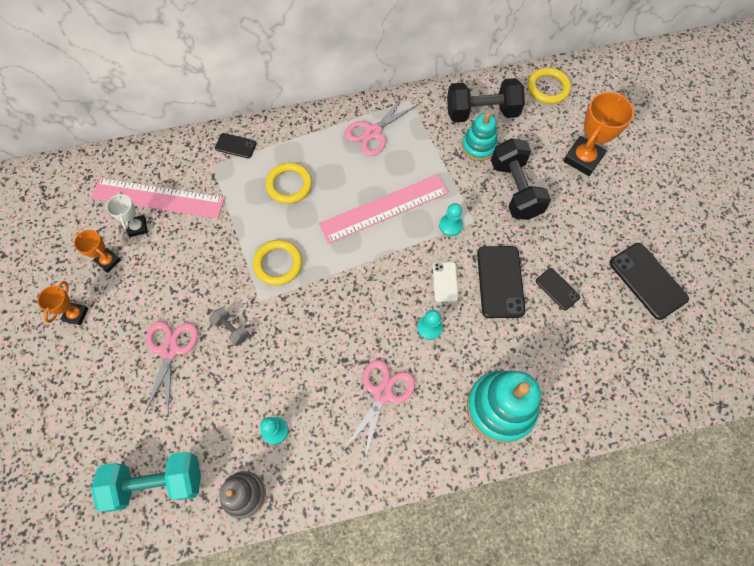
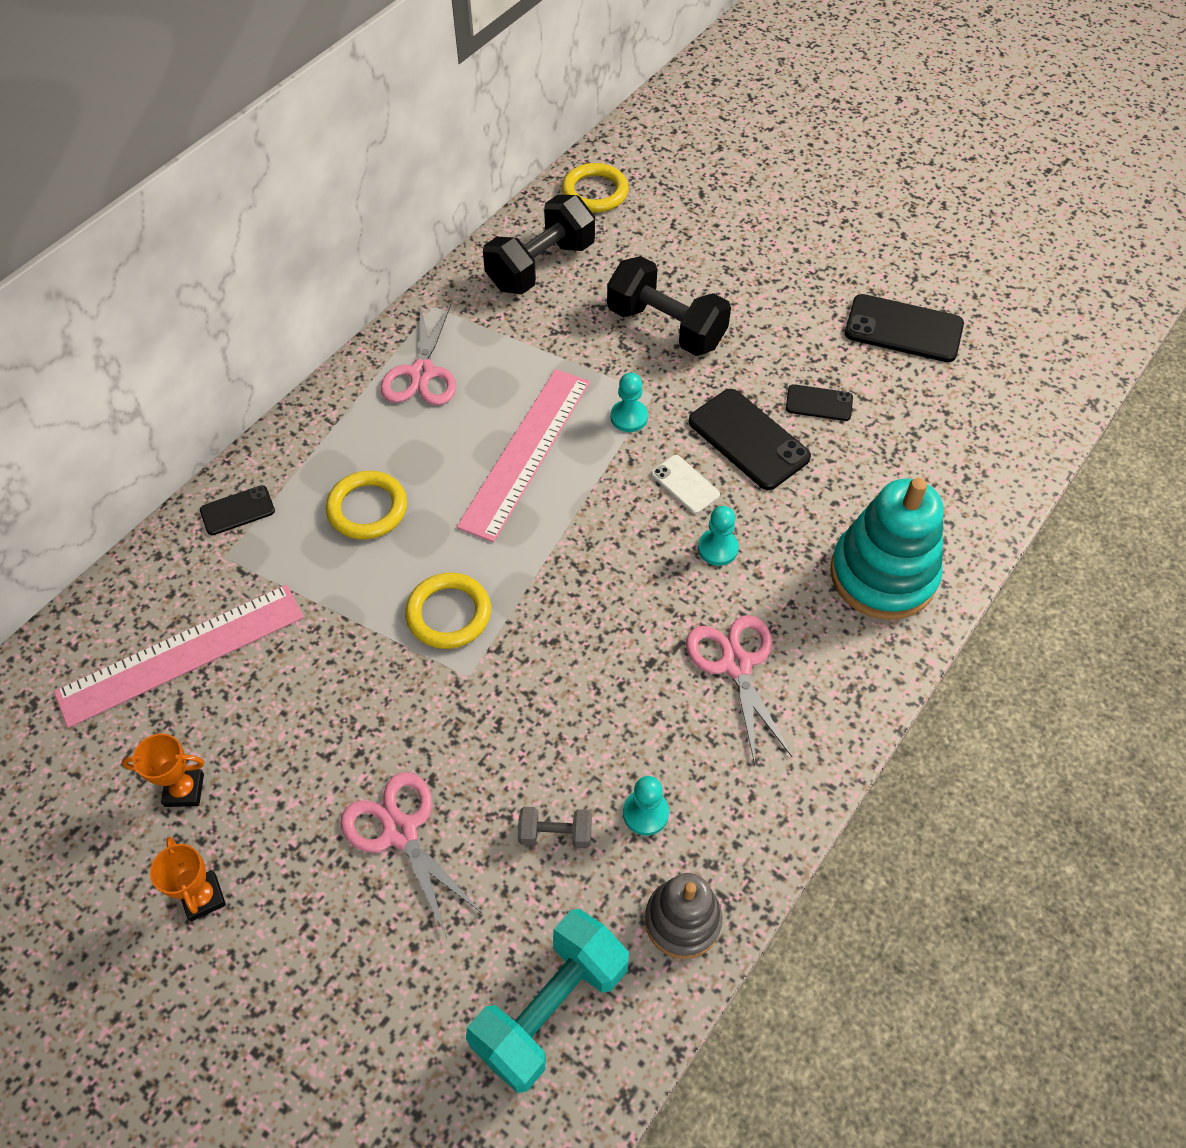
camera: 40 degrees left, 10 degrees down
white trophy [106,191,147,237] -> none
grey dumbbell [209,307,249,346] -> grey dumbbell moved to [518,807,592,849]
turquoise stacking toy [462,112,498,161] -> none
orange trophy [563,92,634,176] -> none

